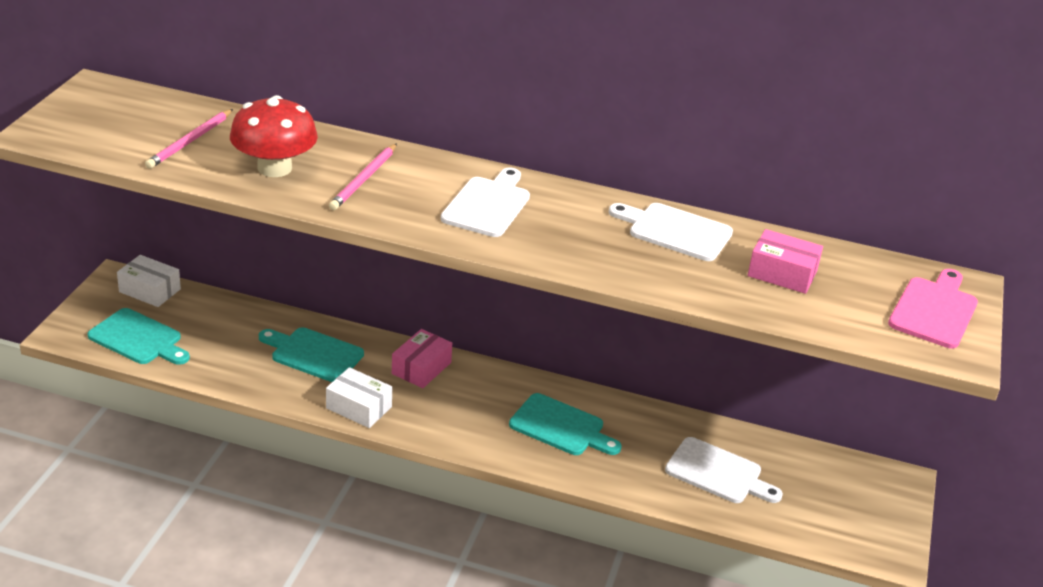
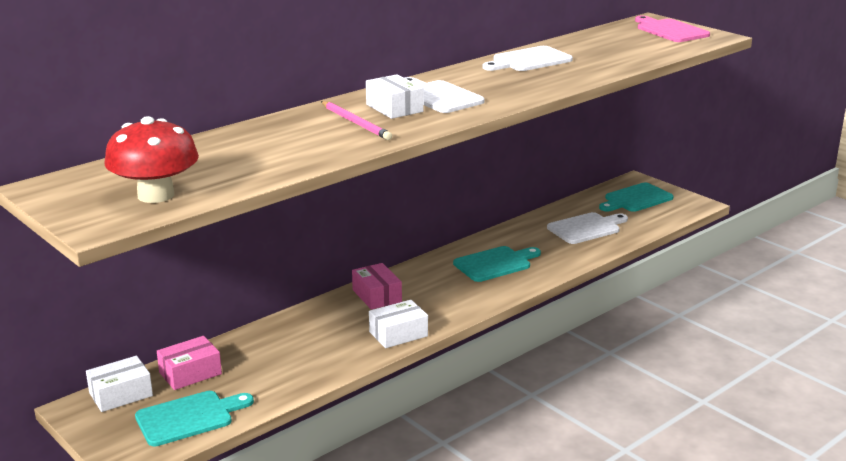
camera: 55 degrees left, 10 degrees down
pink pencil [145,109,233,169] -> none
red mushroom [230,95,318,177] -> red mushroom moved to [104,116,199,203]
turquoise cutting board [259,327,364,382] -> turquoise cutting board moved to [599,182,673,212]
pink box [748,229,823,294] -> pink box moved to [157,336,222,390]
none -> white box [366,74,423,119]

